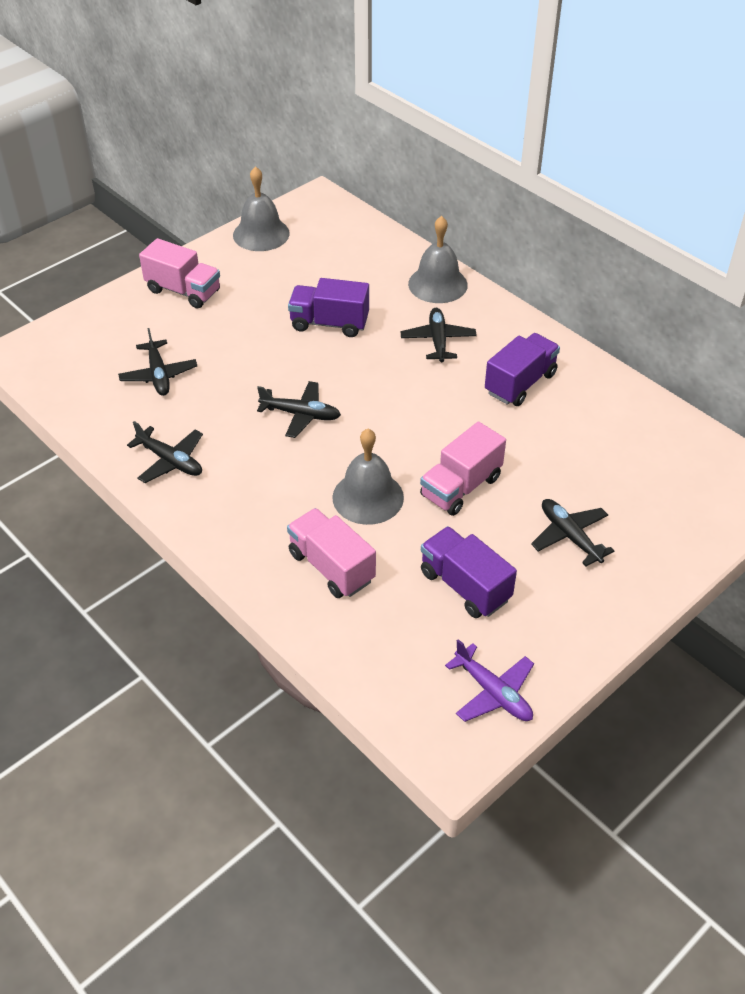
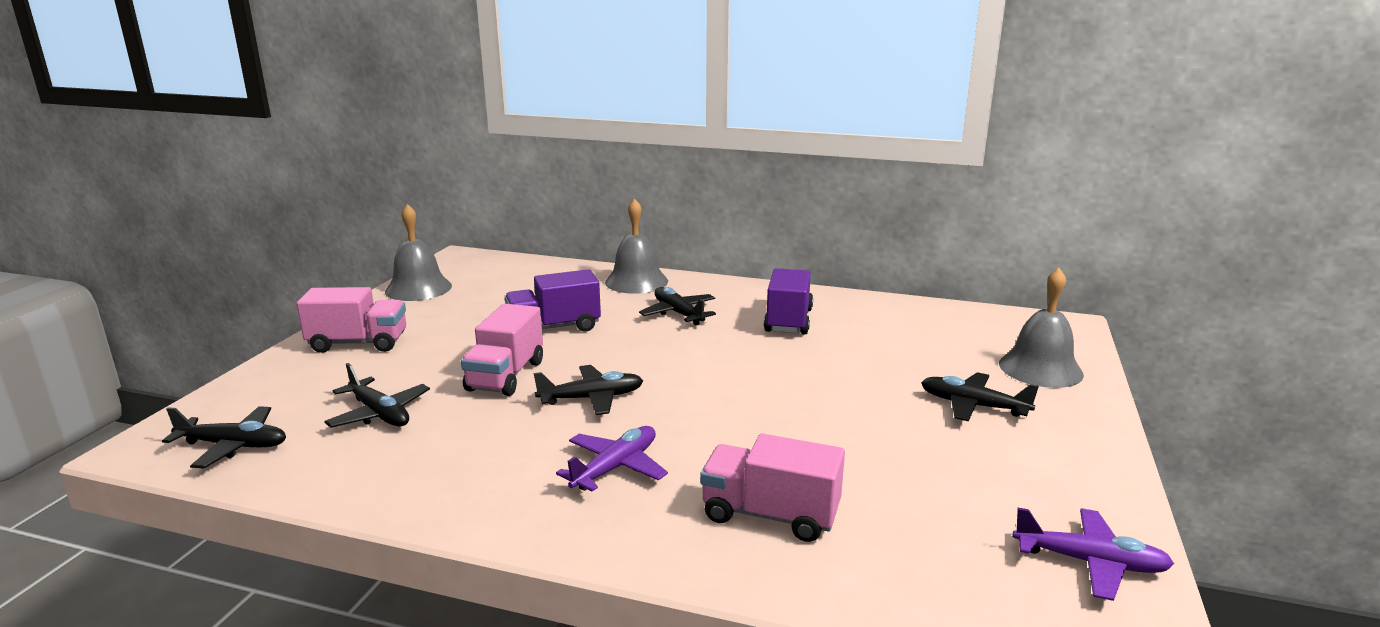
camera: 30 degrees left, 25 degrees down
black plane [127,421,203,483] -> black plane moved to [162,406,286,468]
grey bell [333,429,404,525] -> grey bell moved to [999,268,1084,388]
pink truck [420,421,506,516] -> pink truck moved to [461,304,543,396]
purple truck [421,526,517,618] -> none
none -> purple plane [556,426,668,492]

